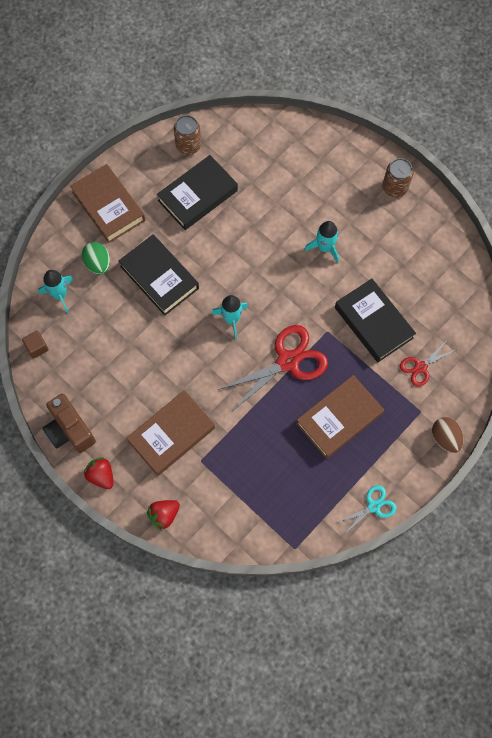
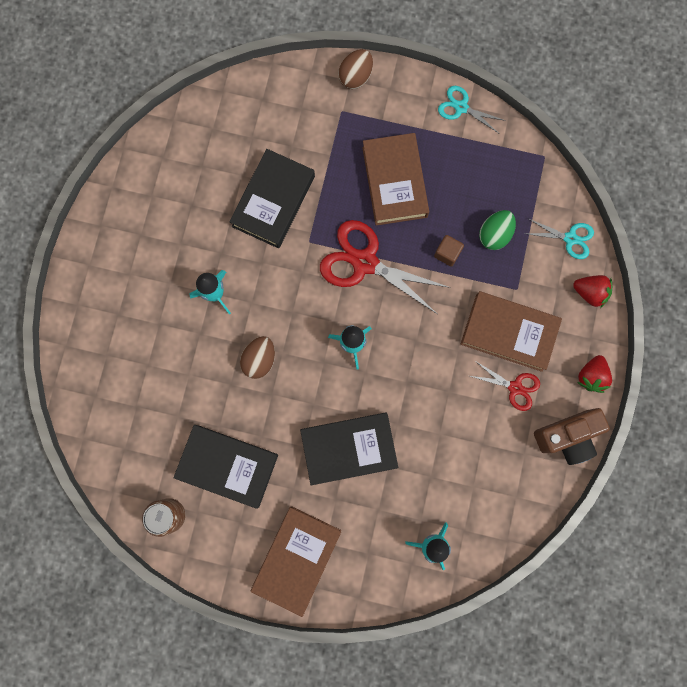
camera: 120 degrees left, 10 degrees up
brown cube [22,331,49,358] -> brown cube moved to [434,235,464,266]
brown camera [43,394,96,453] -> brown camera turned 45 degrees clockwise [534,408,610,465]
green egg [82,242,110,275] -> green egg moved to [479,210,516,250]
black book [119,235,199,316] -> black book turned 60 degrees clockwise [300,413,398,485]
brown book [296,375,384,459] -> brown book turned 60 degrees clockwise [362,133,429,226]
brown can [383,158,413,198] -> none
red scissors [400,341,456,387] -> red scissors moved to [470,360,540,411]
none -> brown egg [240,336,275,379]
none -> turquoise scissors [526,218,594,259]

